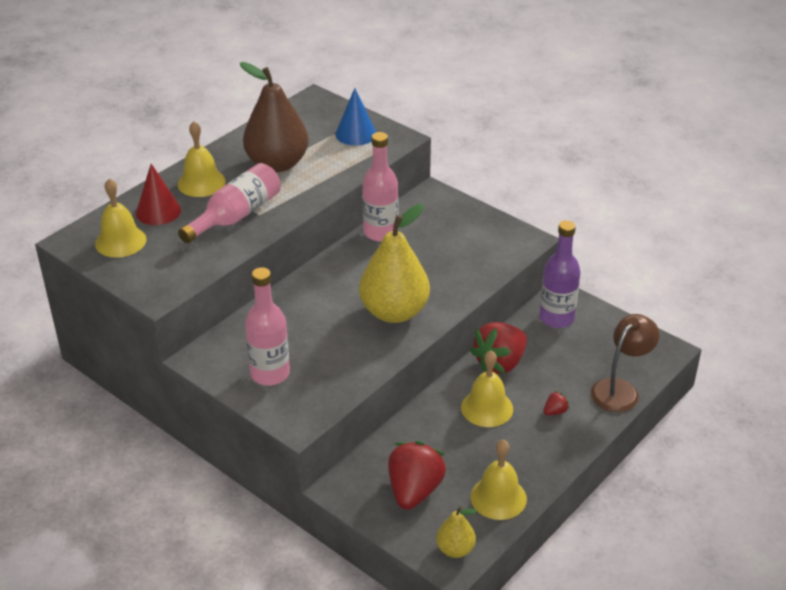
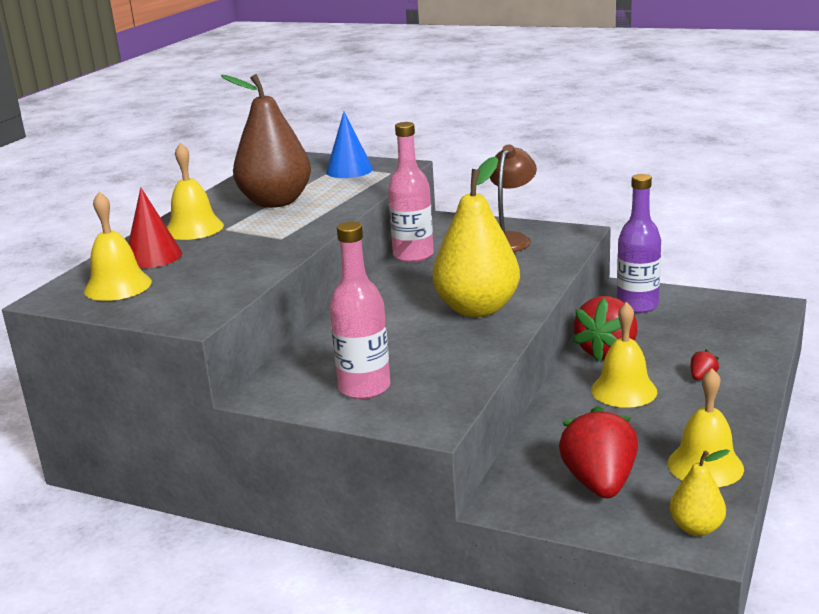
camera: 15 degrees left, 15 degrees down
pink bottle [178,163,280,243] -> none
brown lamp [591,314,659,412] -> brown lamp moved to [490,144,537,252]

